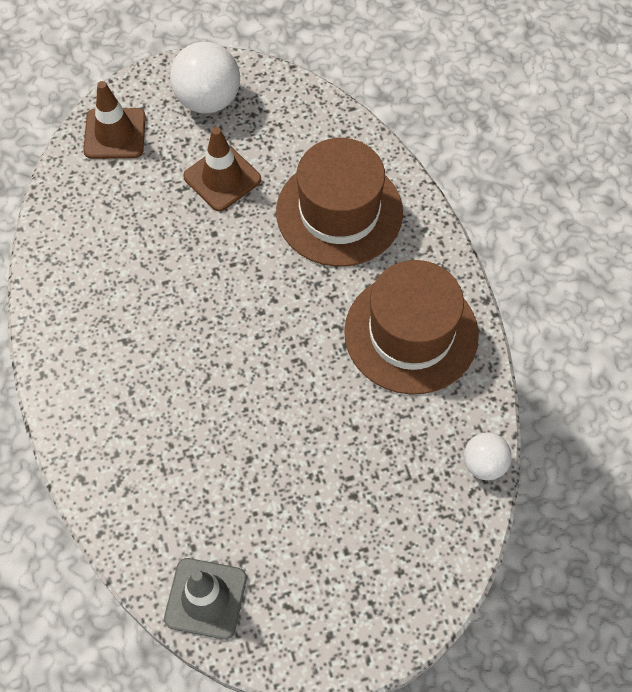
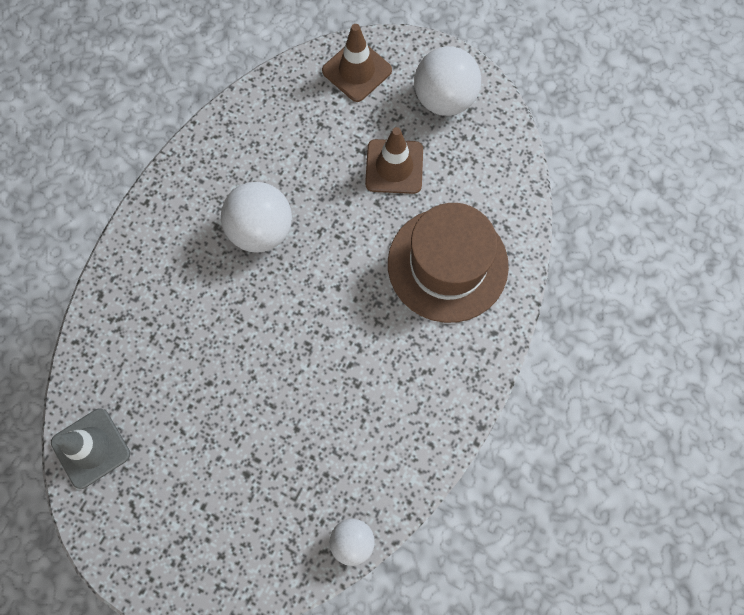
camera: 45 degrees right, 10 degrees up
brown hat [344,260,479,395] -> none
none -> white ball [221,182,292,253]

